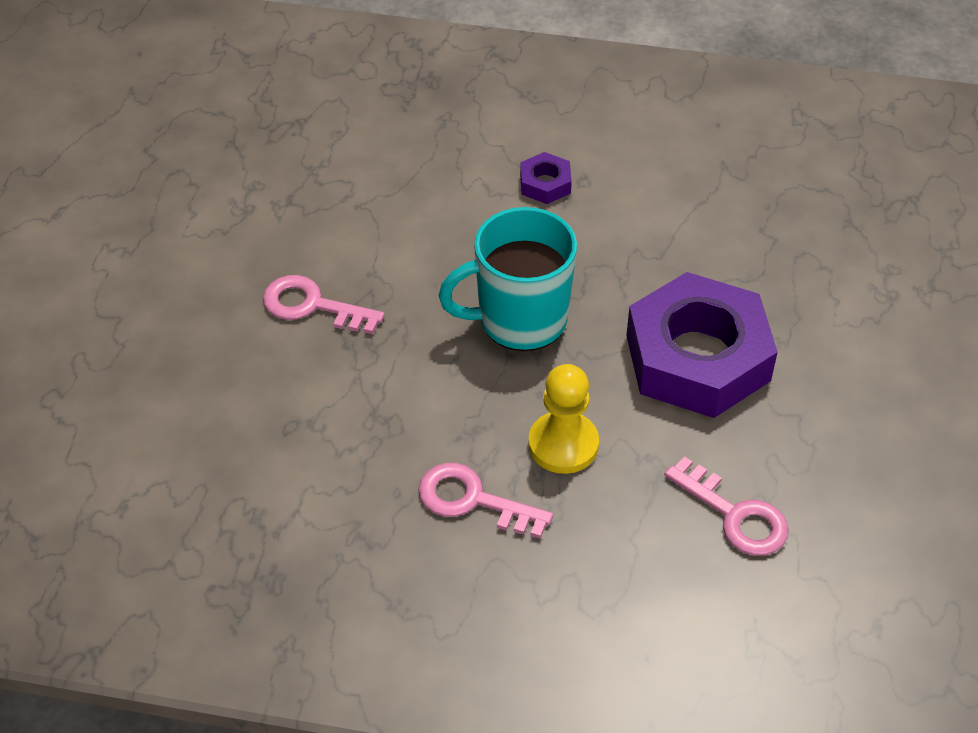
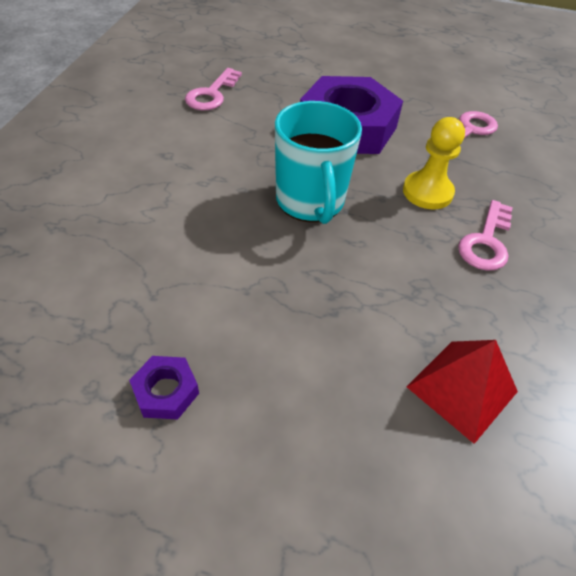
camera: 90 degrees left, 0 degrees up
pink key [263,275,385,334] -> pink key moved to [185,68,242,110]
purple nut [520,152,572,204] -> purple nut moved to [129,356,199,419]
none -> red pyramid [407,340,518,444]

